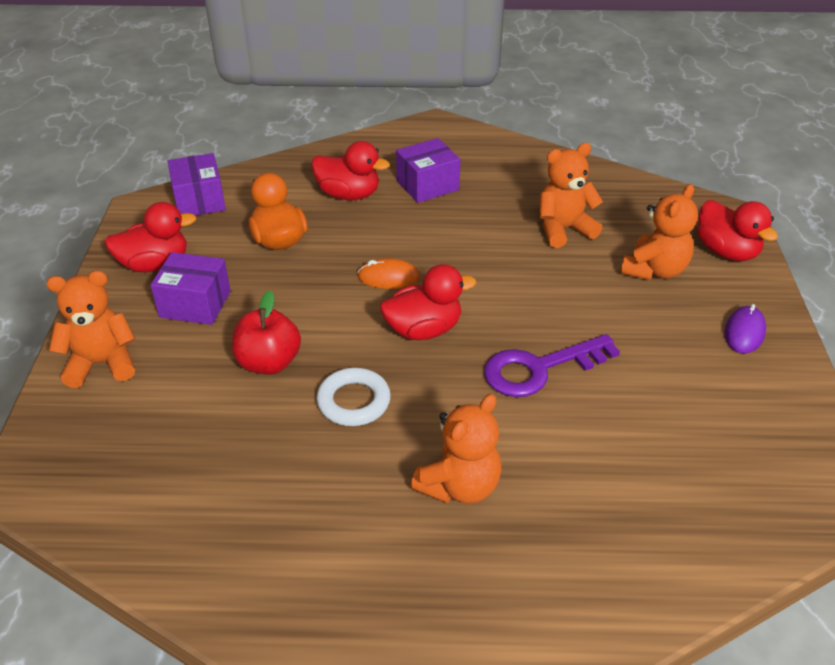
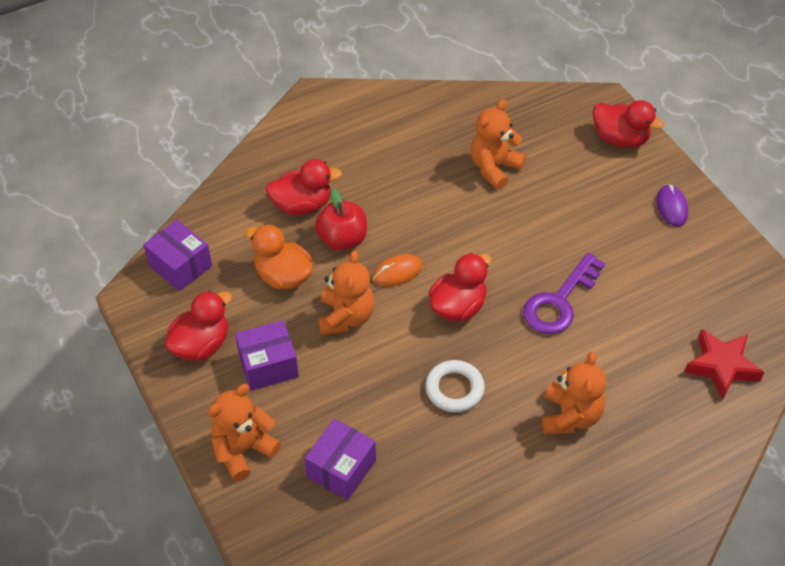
camera: 30 degrees left, 10 degrees up
red apple [232,291,301,375] -> red apple moved to [315,188,367,251]
purple box [396,138,460,203] -> purple box moved to [305,419,376,500]
orange teddy bear [620,184,698,280] -> orange teddy bear moved to [318,250,374,335]
none -> red star [684,329,764,400]

